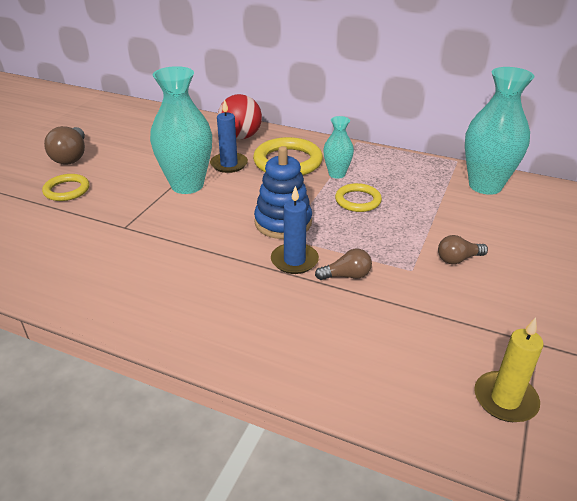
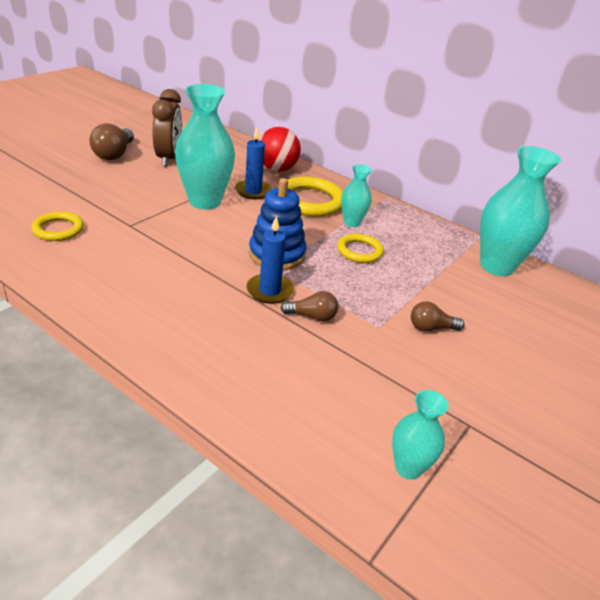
camera: 10 degrees right, 0 degrees up
yellow ring [42,174,90,201] -> yellow ring moved to [31,211,84,241]
yellow candle [474,317,544,422] -> turquoise vase [392,390,449,479]
none -> brown clock [152,89,182,166]

